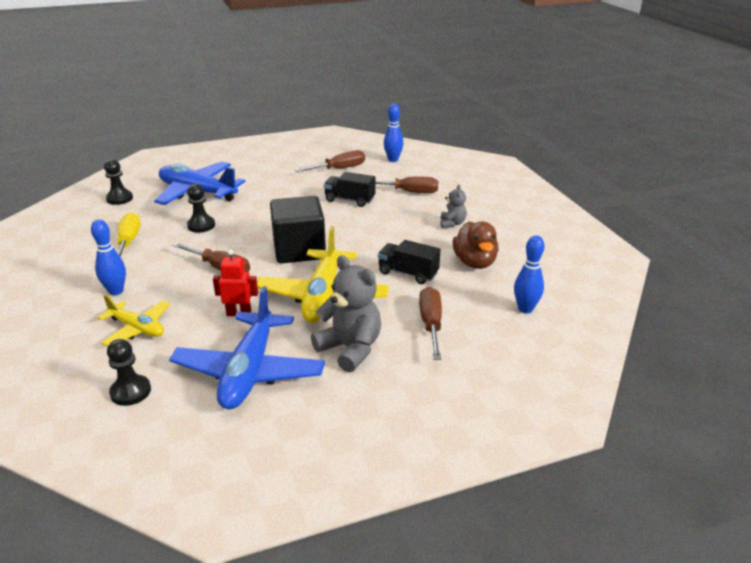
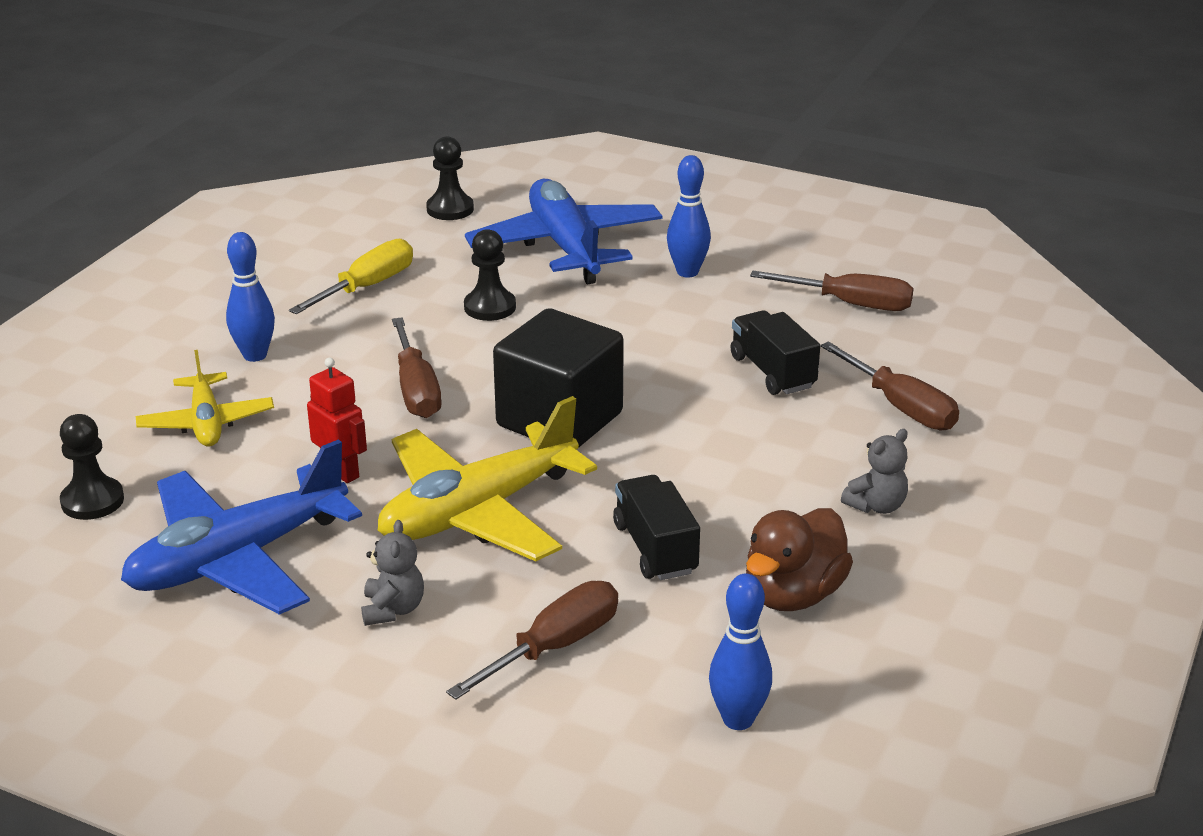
camera: 45 degrees right, 0 degrees up
grey teddy bear [311,255,381,372] -> grey teddy bear [361,520,424,626], size x0.54
blue bowling pin [384,104,403,162] -> blue bowling pin moved to [667,155,711,278]

